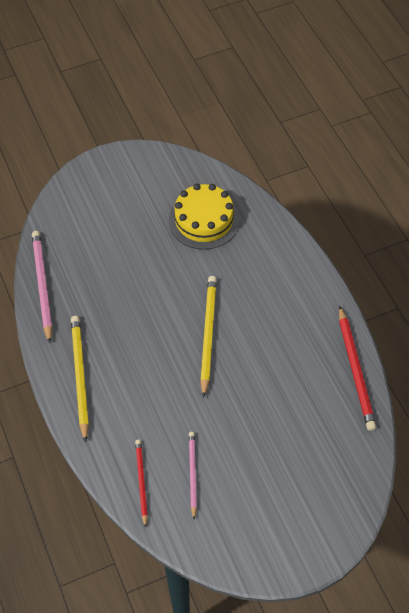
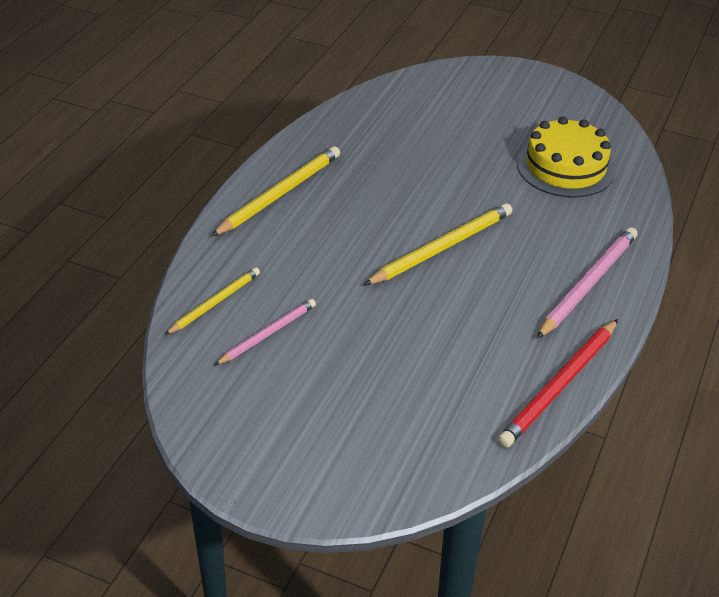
camera: 45 degrees right, 15 degrees down
pink pencil [32,231,52,343] -> pink pencil moved to [537,227,637,338]
red pencil [135,440,148,528] -> yellow pencil [165,267,260,335]

